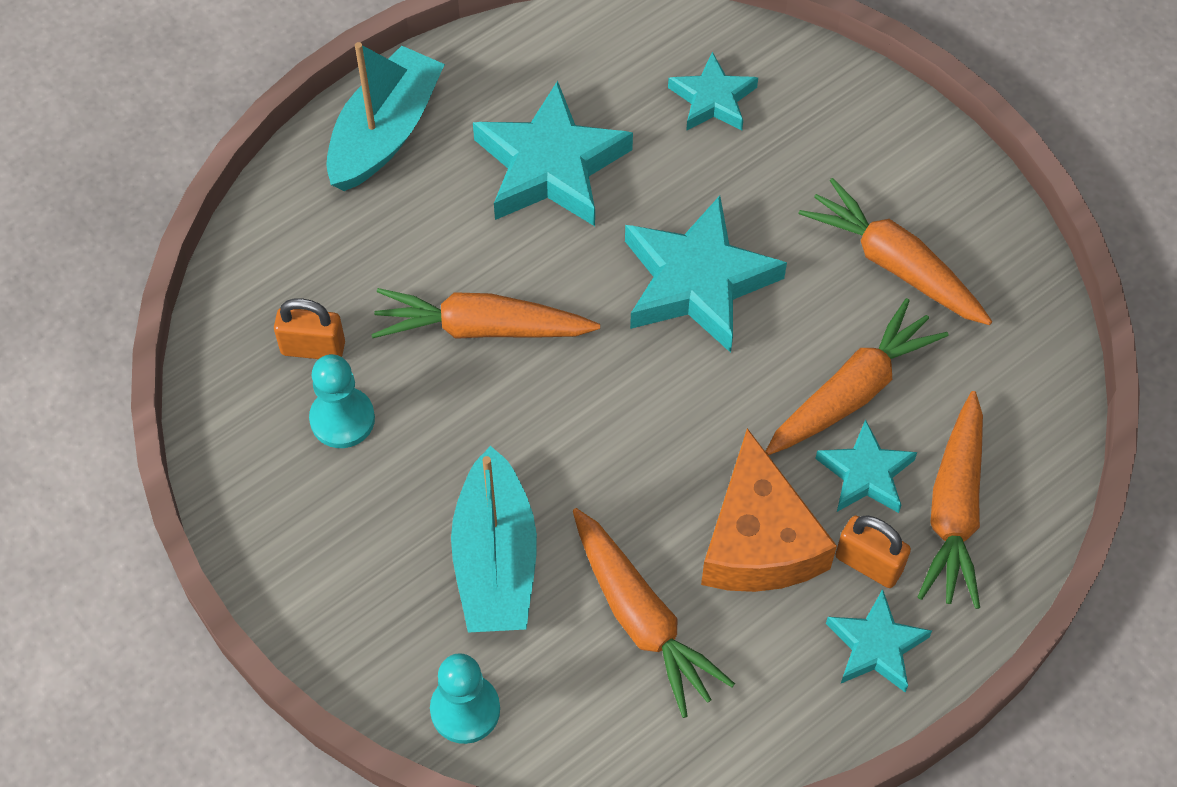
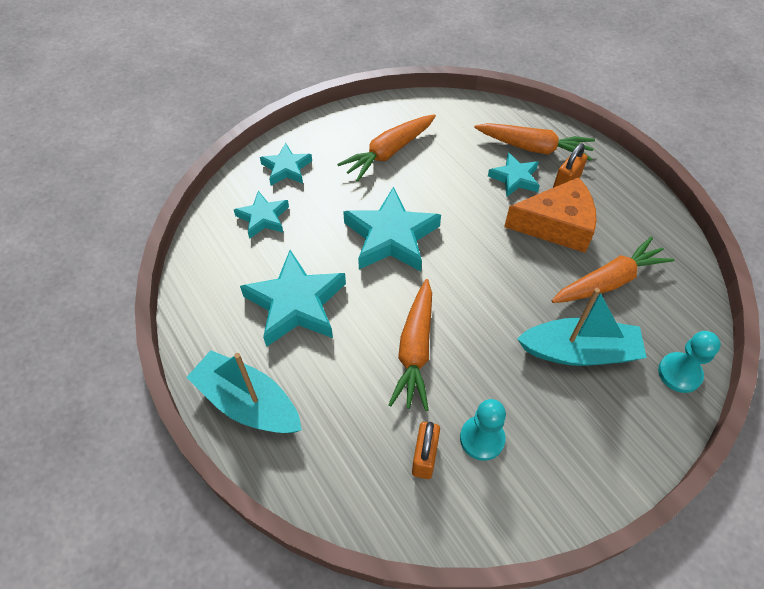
camera: 85 degrees left, 5 degrees down
orange carrot [765,298,949,455] -> none
turquoise star [826,589,932,692] -> turquoise star moved to [260,143,312,185]

